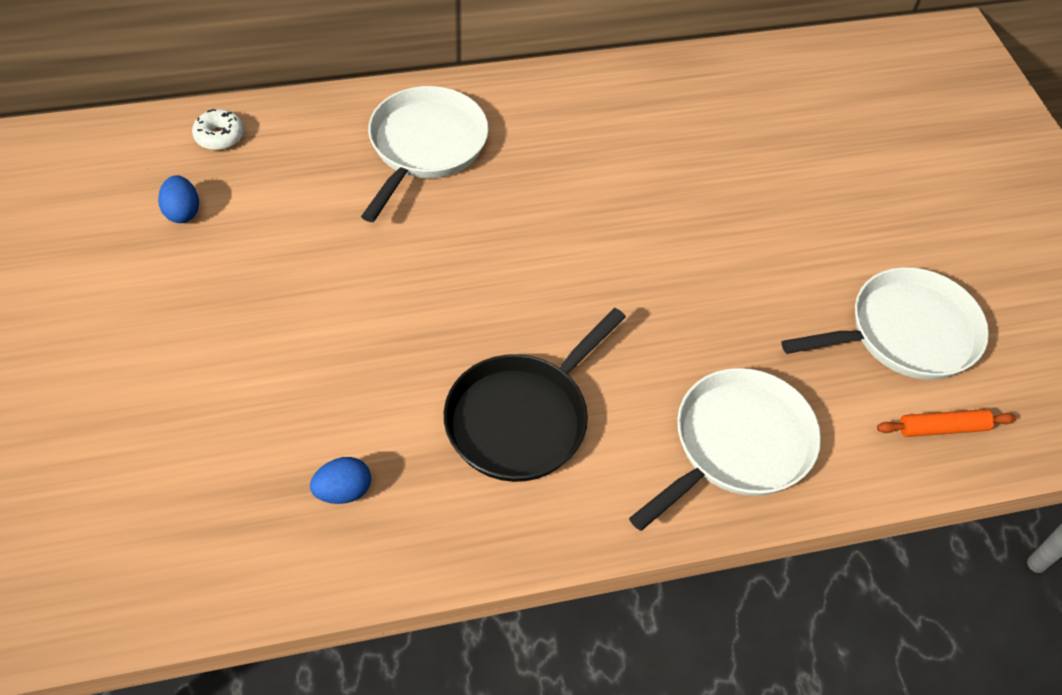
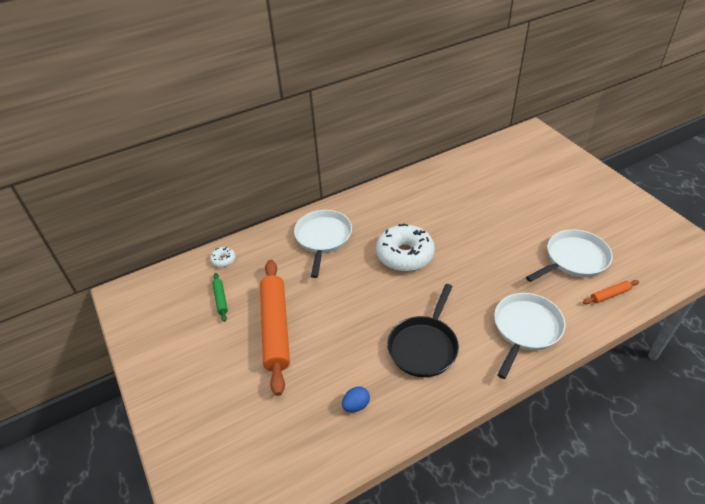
camera: 10 degrees left, 10 degrees down
blue egg [158,175,199,223] -> green rolling pin [212,273,228,322]
none -> orange rolling pin [260,260,290,396]
none -> white donut [376,223,435,272]

